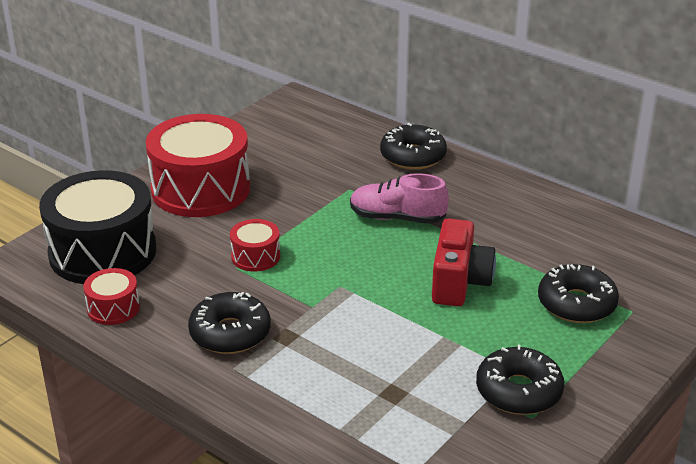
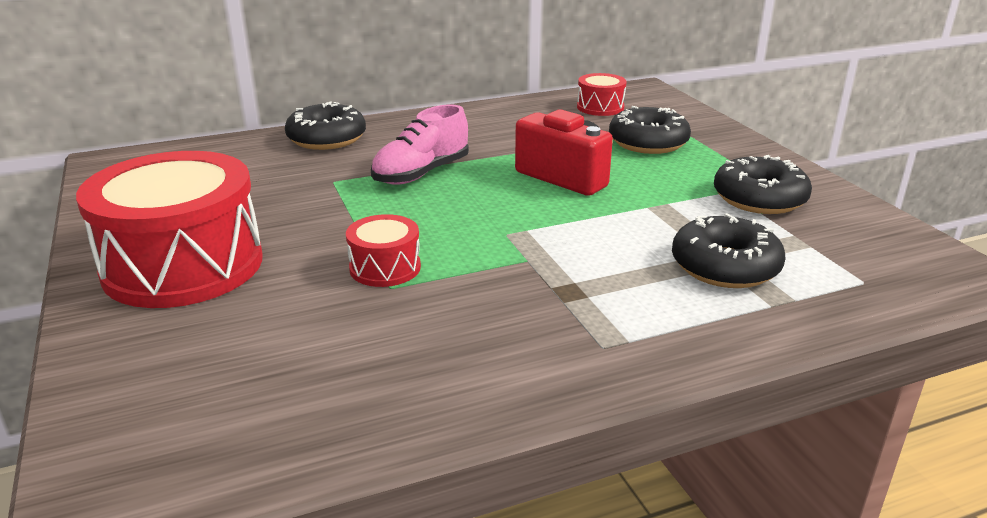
camera: 60 degrees left, 5 degrees down
black drum [39,170,156,284] -> none
red drum [83,268,140,325] -> red drum moved to [577,73,626,116]
black donut [188,292,271,354] -> black donut moved to [672,213,786,288]

